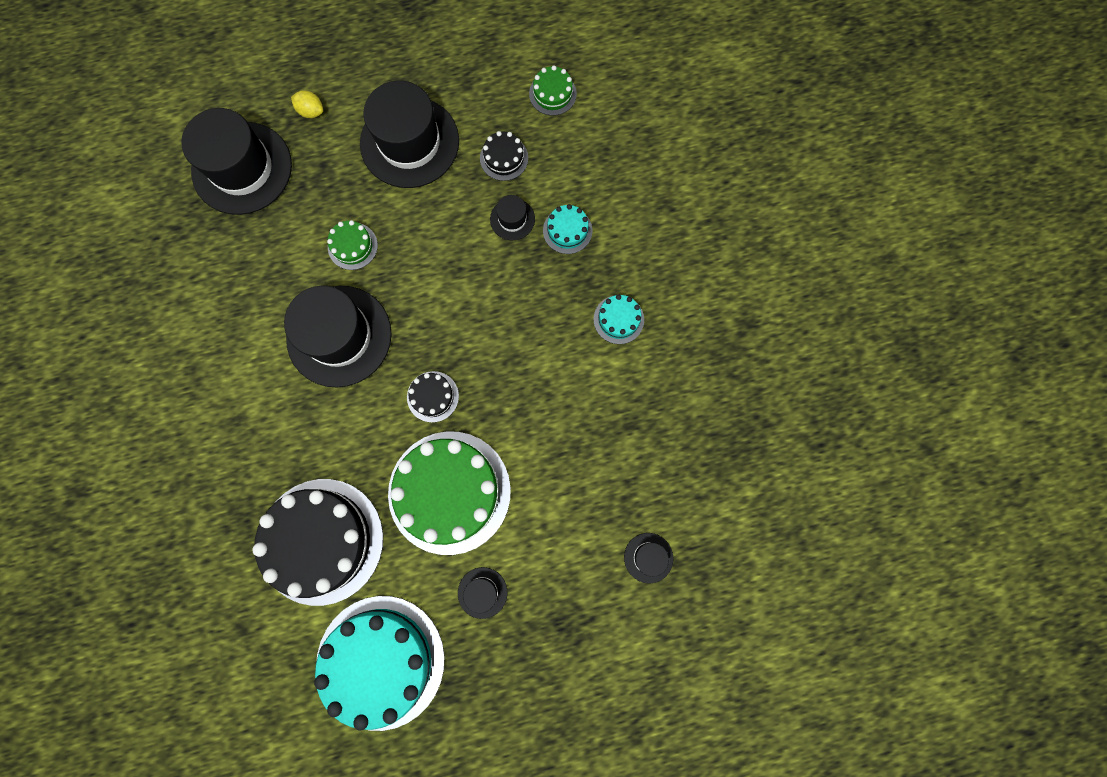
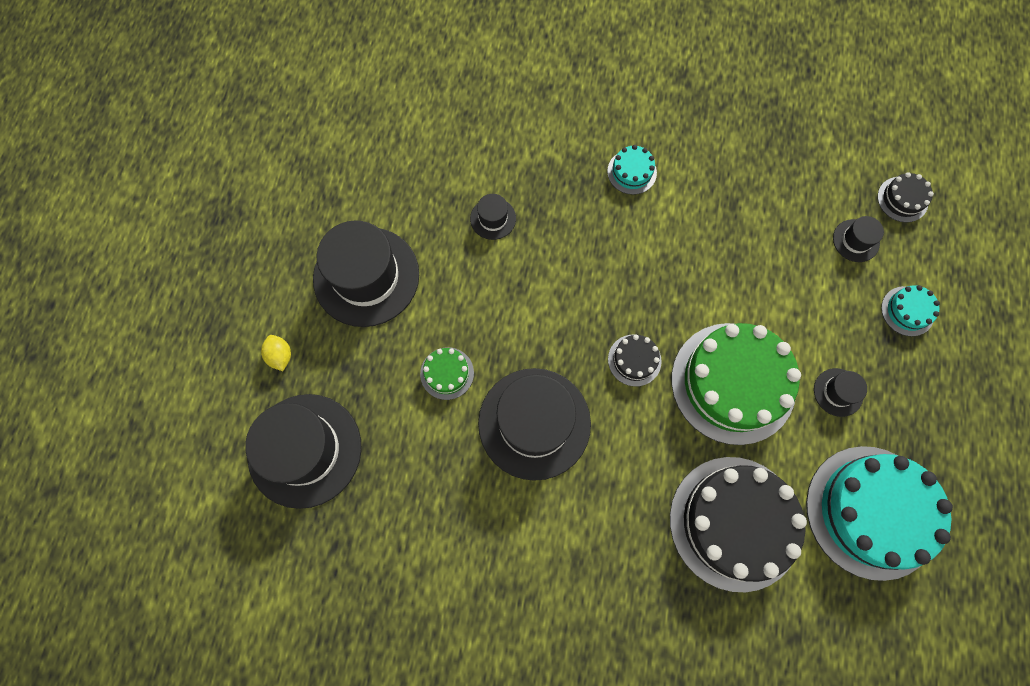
camera: 65 degrees left, 5 degrees down
yellow lemon [291,90,323,118] -> yellow lemon turned 75 degrees counterclockwise [261,335,291,371]
black cake [480,131,528,181] -> black cake moved to [878,172,934,223]
green cake [529,65,577,116] -> none
turquoise cake [543,204,592,254] -> turquoise cake moved to [881,285,940,336]

